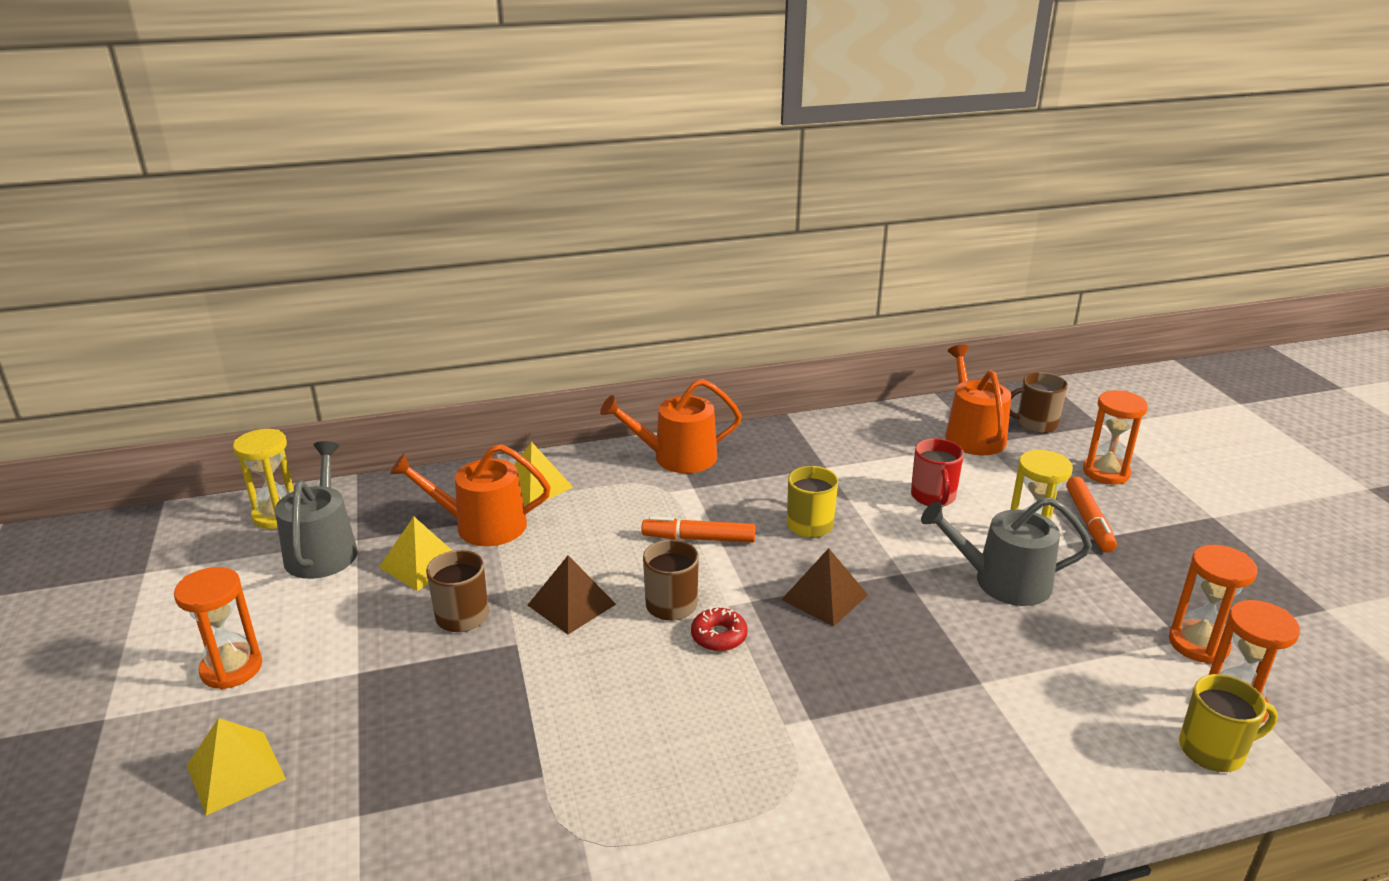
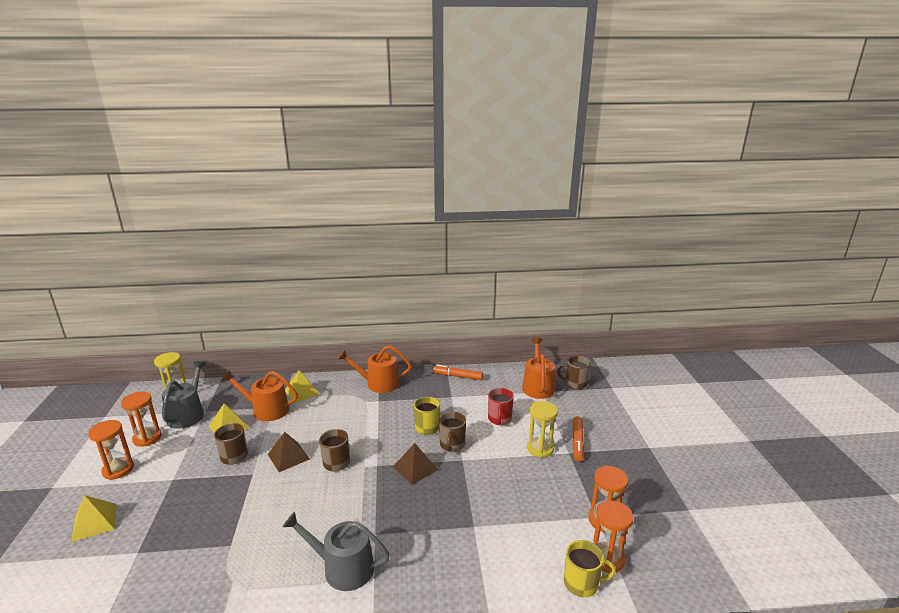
camera: 10 degrees right, 5 degrees down
orange marker [642,516,756,543] -> orange marker moved to [433,364,483,380]
red donut [691,607,748,651] -> none
grey watering can [921,497,1092,606] -> grey watering can moved to [283,512,390,591]
orange hourglass [1083,390,1148,485] -> orange hourglass moved to [121,392,162,447]
none -> brown mug [439,412,466,452]

